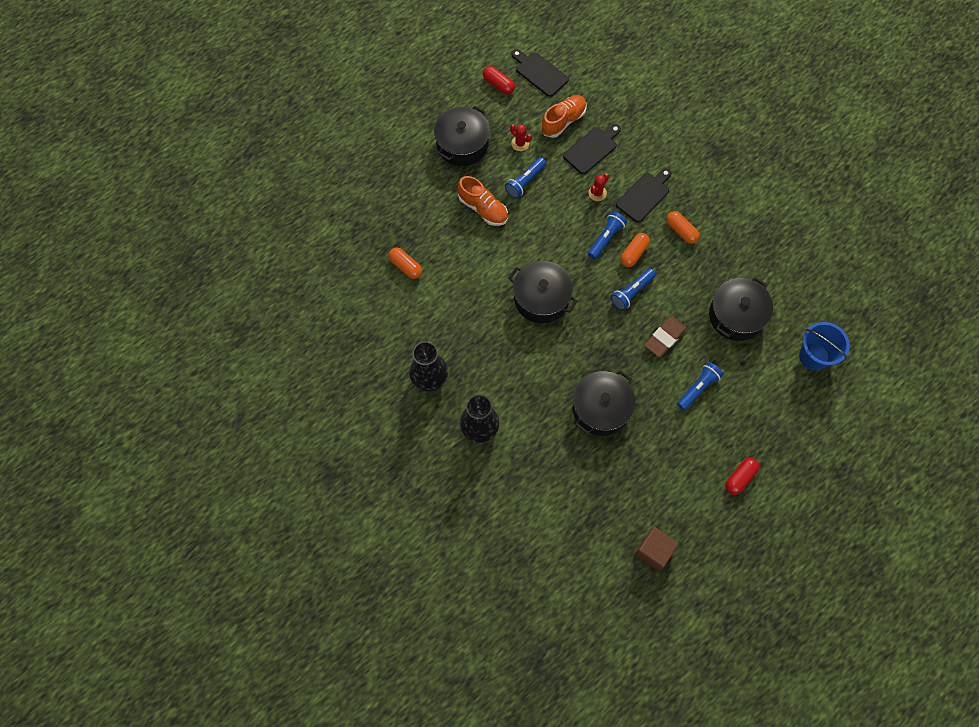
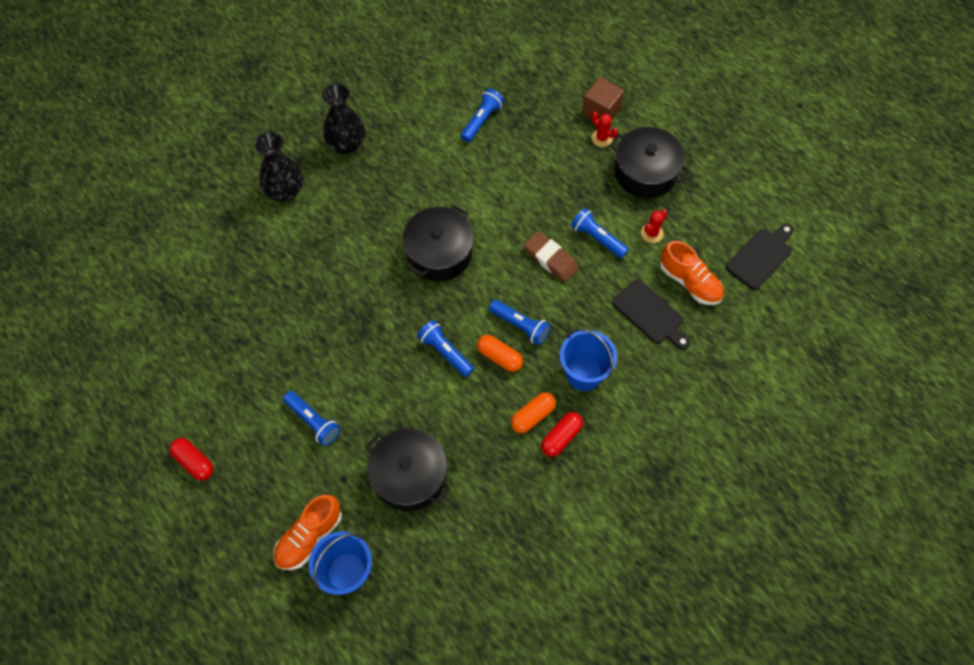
camera: 90 degrees right, 5 degrees down
orange capsule [389,248,422,279] -> blue flashlight [460,89,504,142]
orange shoe [458,176,508,226] -> orange shoe moved to [273,495,342,570]
red capsule [483,66,515,95] -> red capsule moved to [541,412,583,457]
black pot [573,370,635,436] -> none
red cactus [588,173,609,201] -> red cactus moved to [591,111,618,147]
black cutting board [616,168,671,223] -> blue bucket [560,329,617,391]
brown cube [635,527,679,571] -> brown cube moved to [582,77,624,119]
brown eraser [644,316,687,357] -> brown eraser moved to [524,231,579,282]

